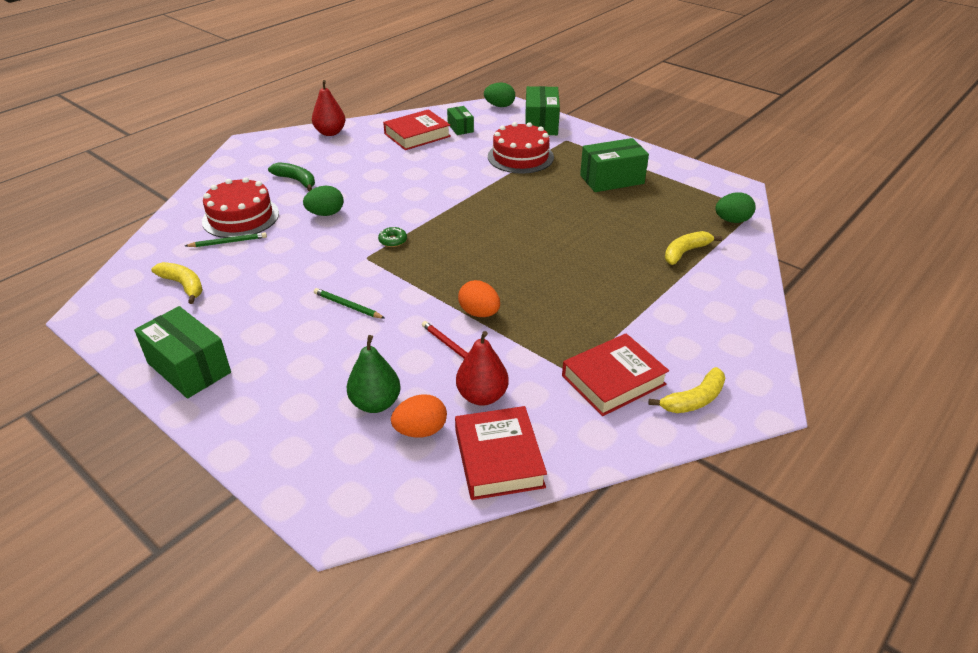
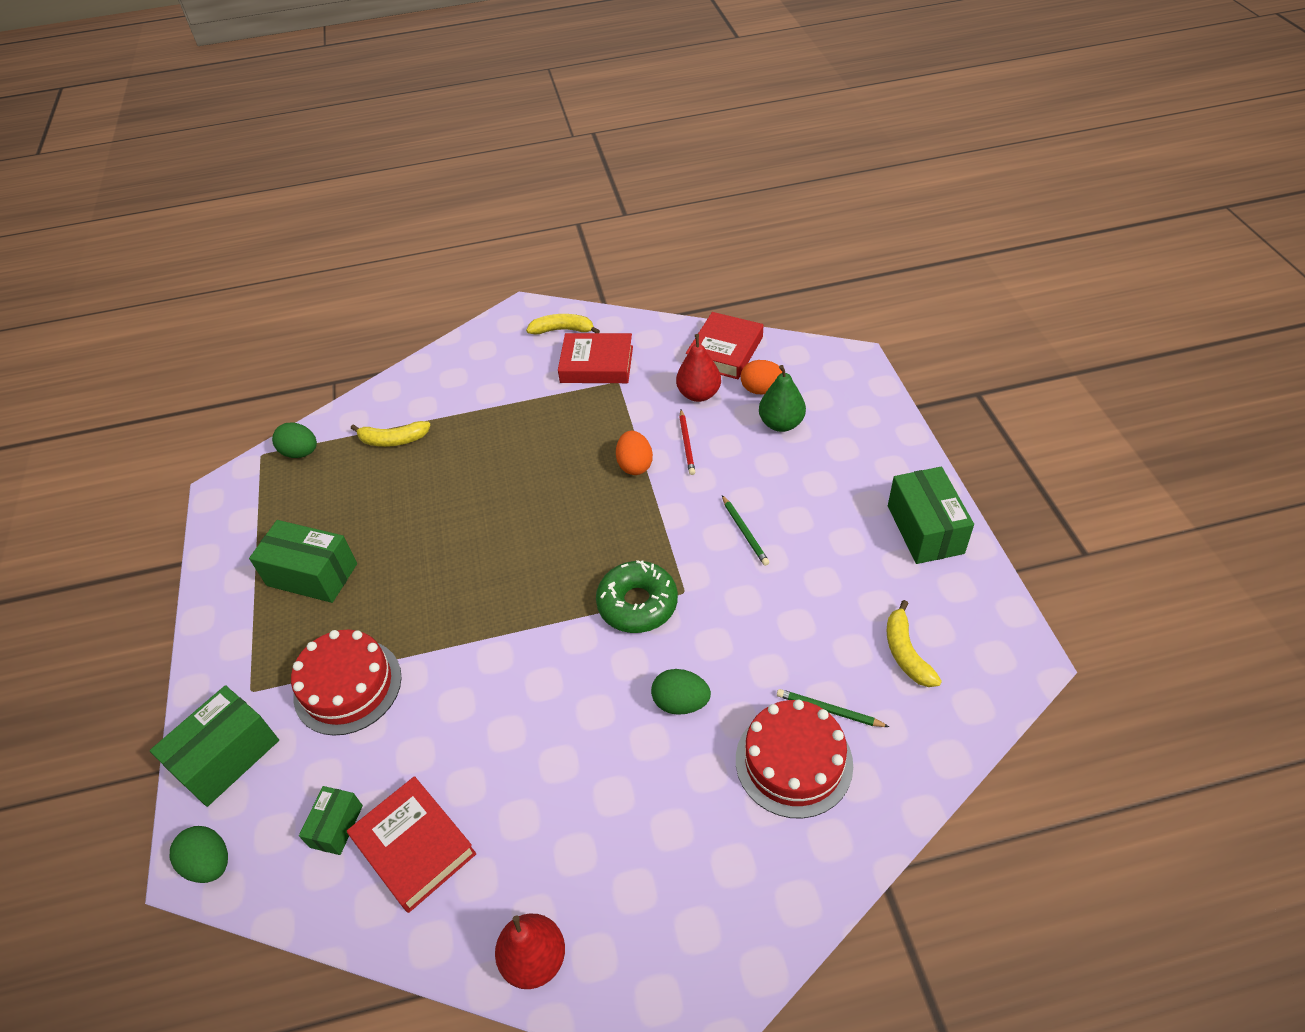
camera: 140 degrees left, 10 degrees up
green banana [268,162,315,191] -> none
green donut [378,227,407,247] -> green donut [596,560,678,633], size x2.16
red book [383,109,451,150] -> red book turned 45 degrees clockwise [347,776,477,913]

